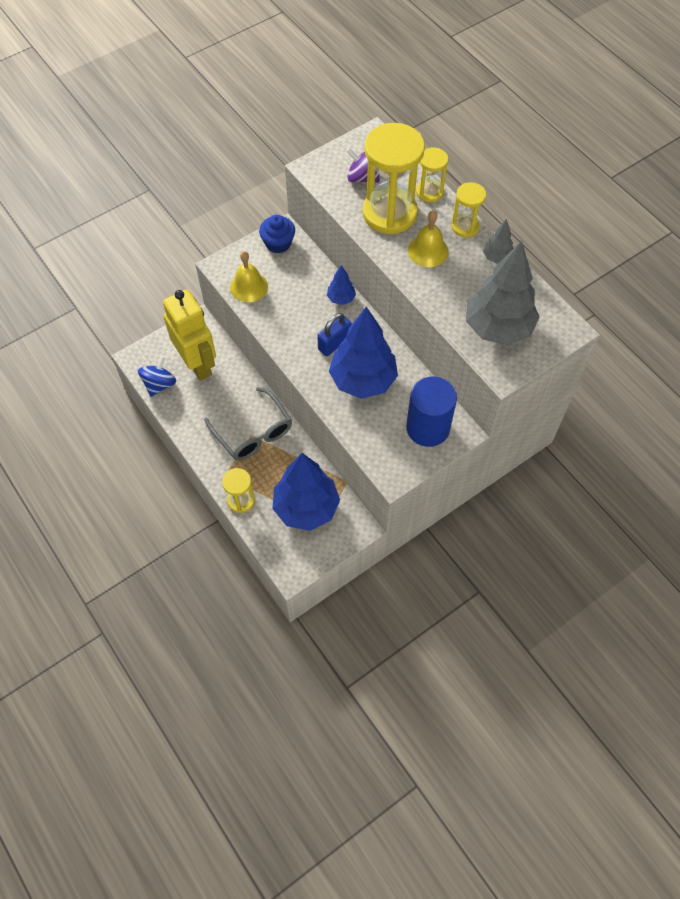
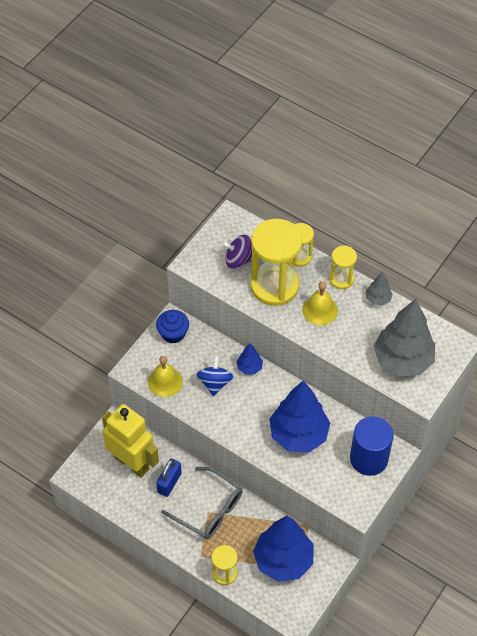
camera: 20 degrees left, 5 degrees down
blue spinning top [138,356,176,397] -> blue spinning top moved to [197,356,233,396]
blue padlock [317,313,352,356] -> blue padlock moved to [156,459,182,497]

